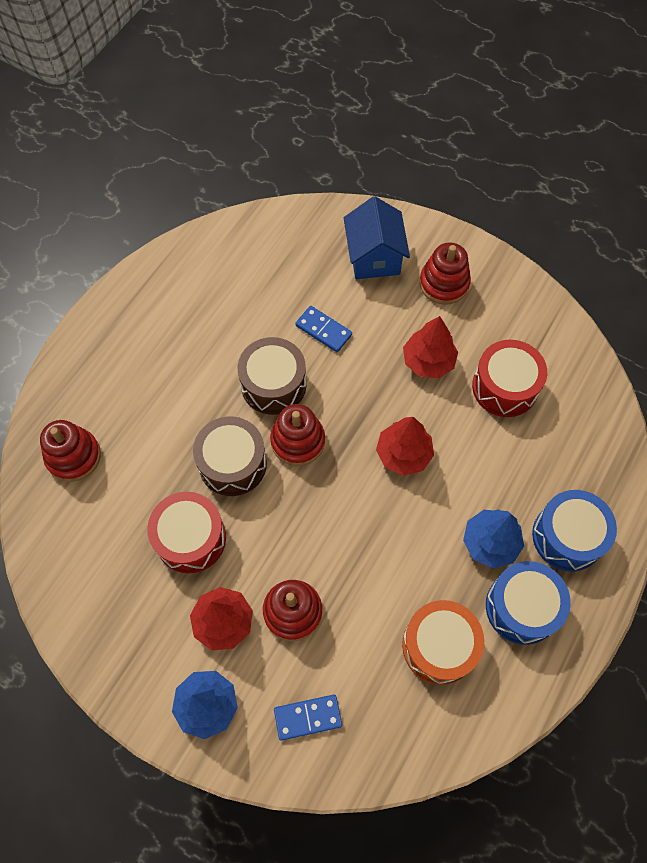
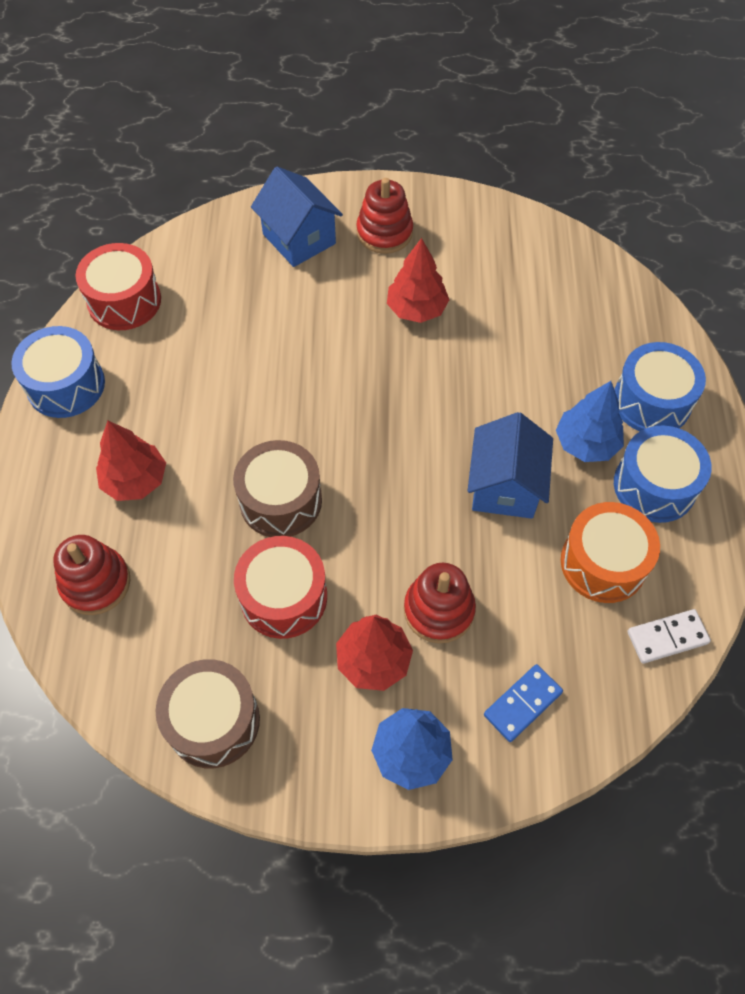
camera: 30 degrees left, 5 degrees down
brown drum [238,337,306,415] -> brown drum moved to [156,659,260,768]
red stacking toy [270,404,325,466] -> none
blue domino [295,306,352,352] -> none
red tree [376,417,434,476] -> red tree moved to [96,421,166,501]
red drum [472,340,547,417] -> red drum moved to [76,243,161,330]
none -> blue drum [11,326,105,418]
none -> blue house [468,412,553,519]
none -> white domino [627,609,711,664]

